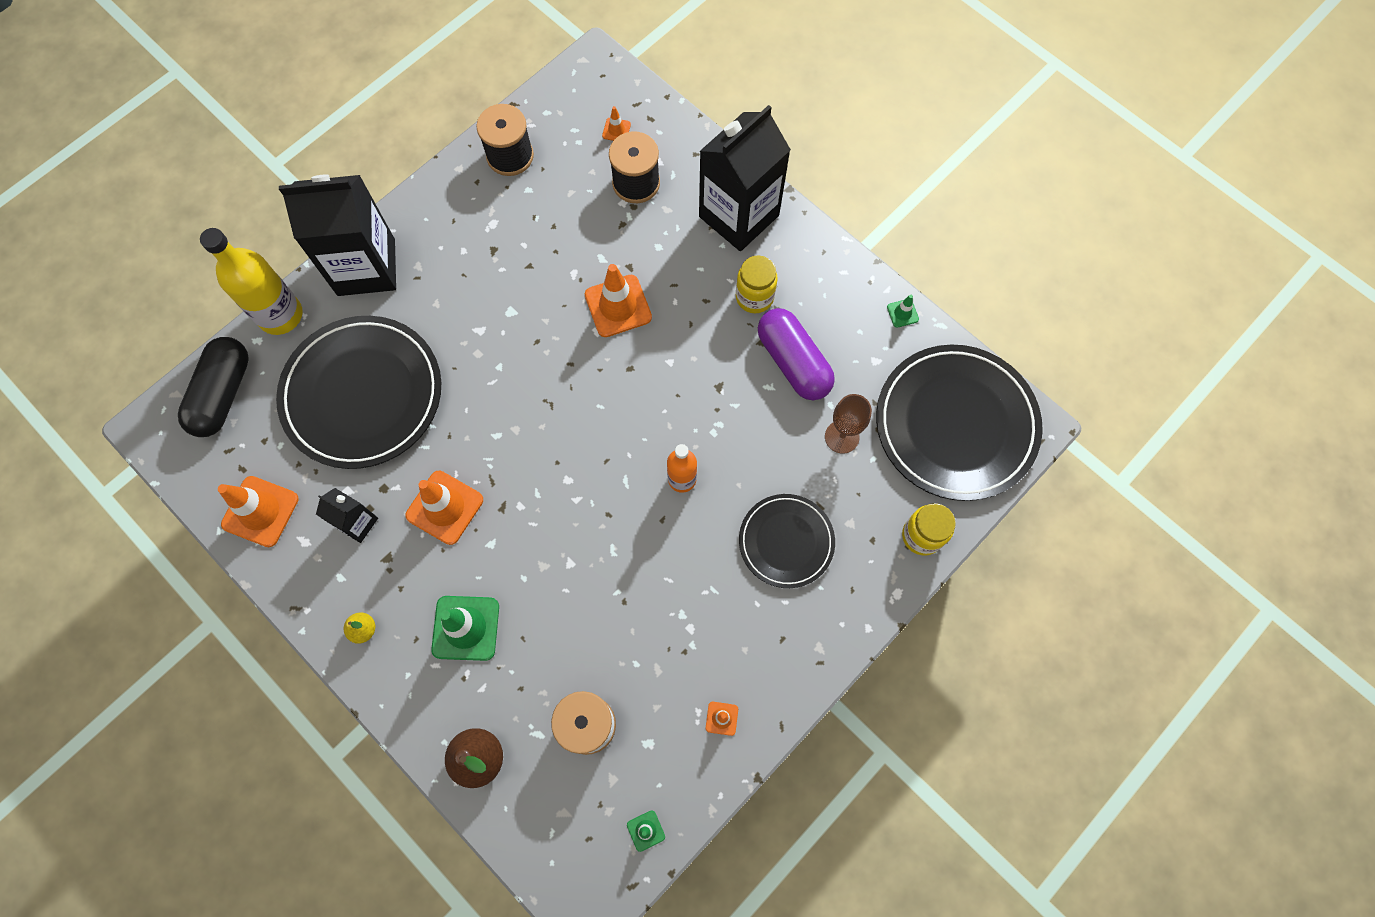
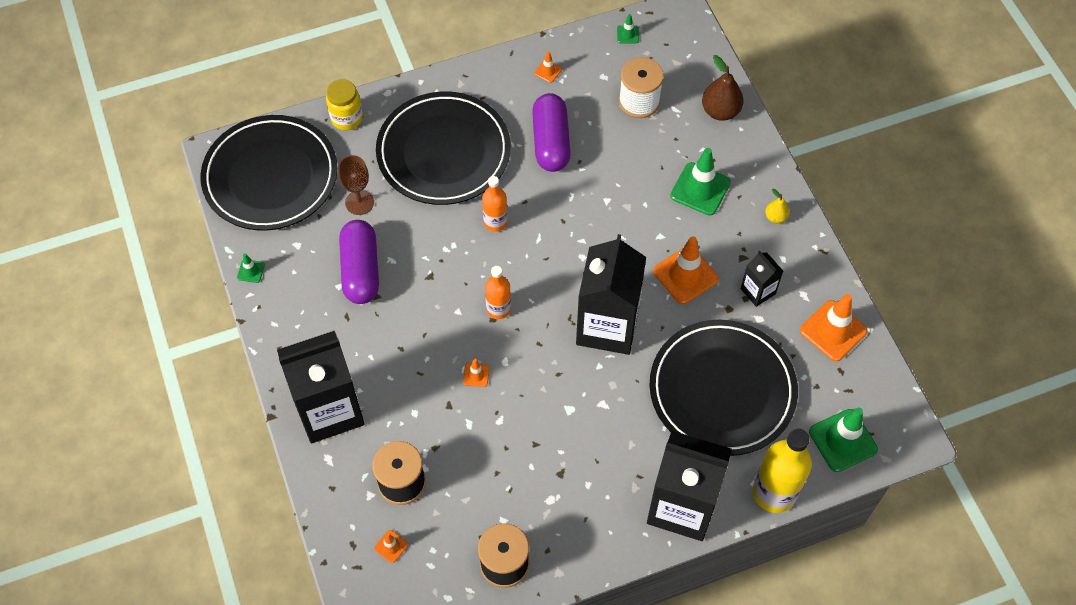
camera: 155 degrees left, 10 degrees down
black capsule [178,337,249,437] -> green traffic cone [809,408,878,472]
orange traffic cone [585,264,652,337] -> orange traffic cone [463,359,490,387], size x0.47
yellow jar [736,256,778,313] -> none
black plate [739,494,835,588] -> black plate [376,91,511,205], size x1.77
none -> orange bottle [485,266,511,319]
none -> purple capsule [532,93,571,172]
none -> black carton [576,234,646,355]

